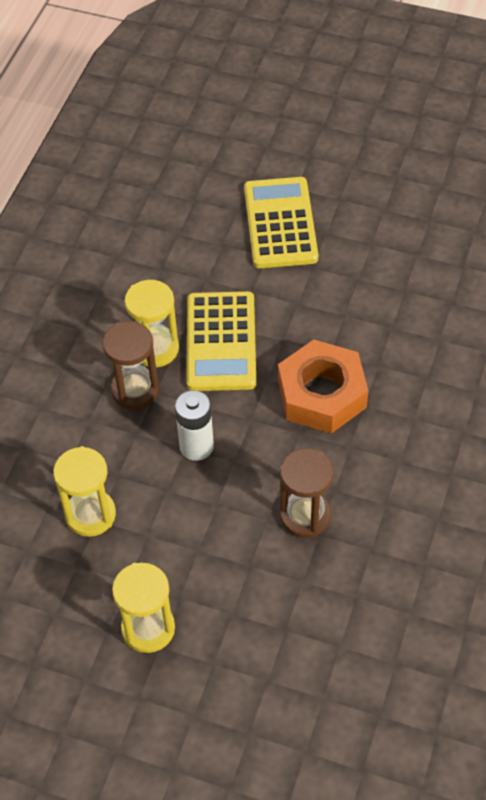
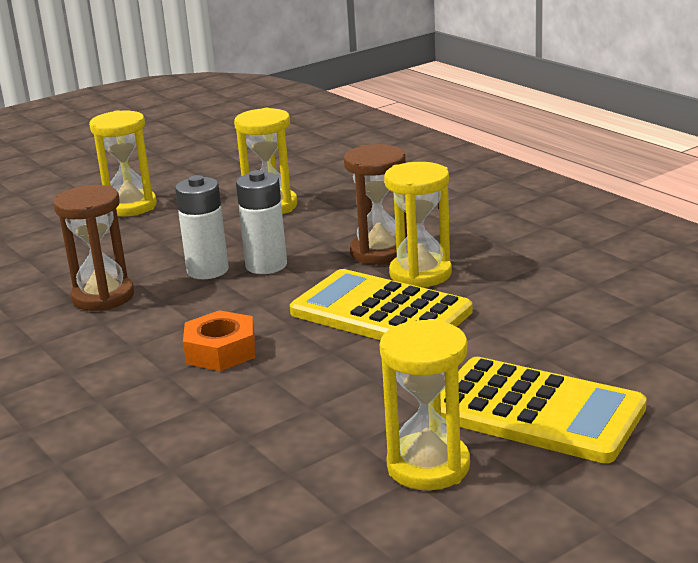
camera: 125 degrees right, 30 degrees down
orange nut [278,340,368,434] -> orange nut [183,310,255,371], size x0.59
none -> white battery [175,175,229,279]
none -> yellow hourglass [380,319,470,490]

